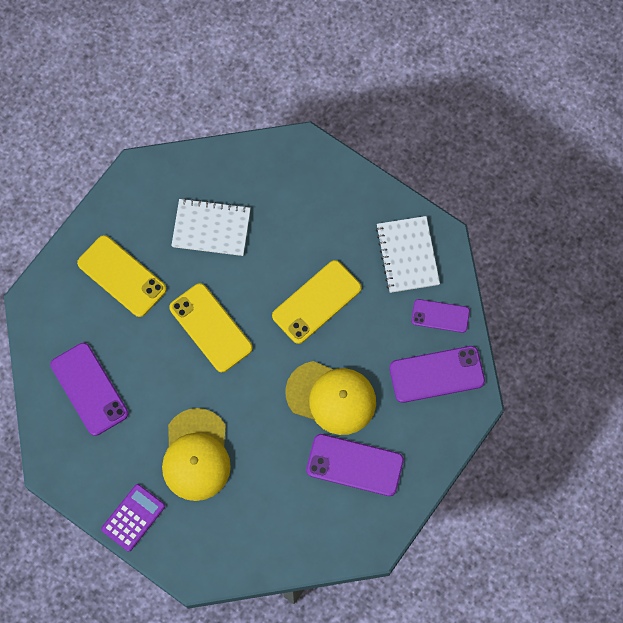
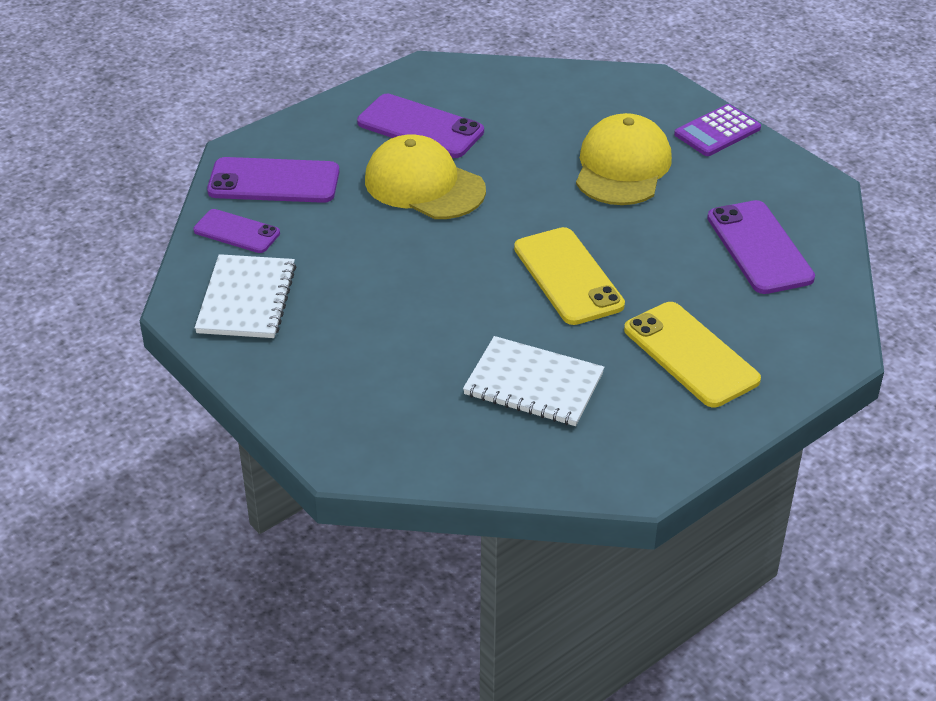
camera: 165 degrees left, 30 degrees down
yellow phone [272,260,362,344] -> none

